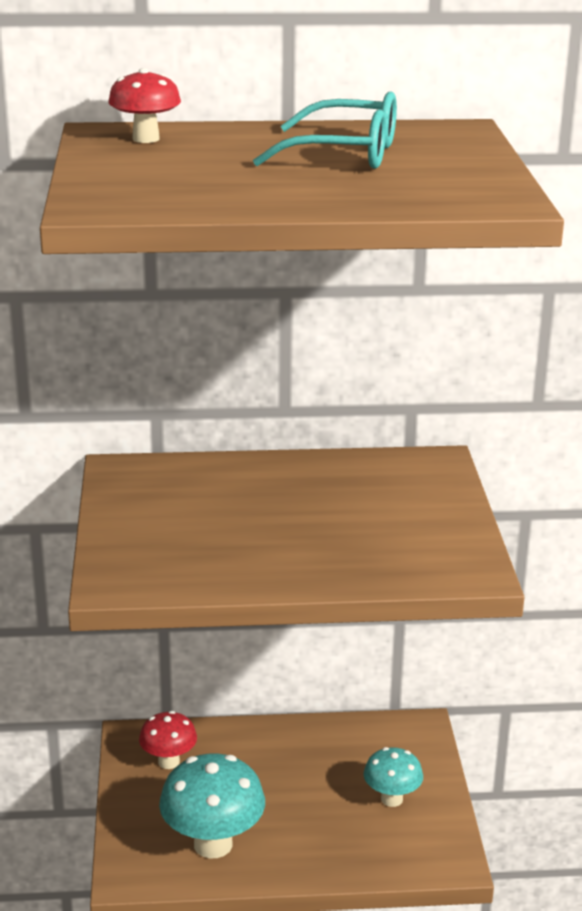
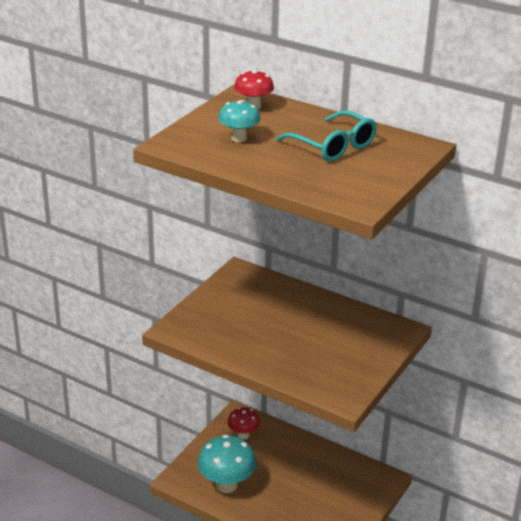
camera: 35 degrees right, 5 degrees up
turquoise mushroom [363,747,423,807] -> turquoise mushroom moved to [218,100,260,142]

